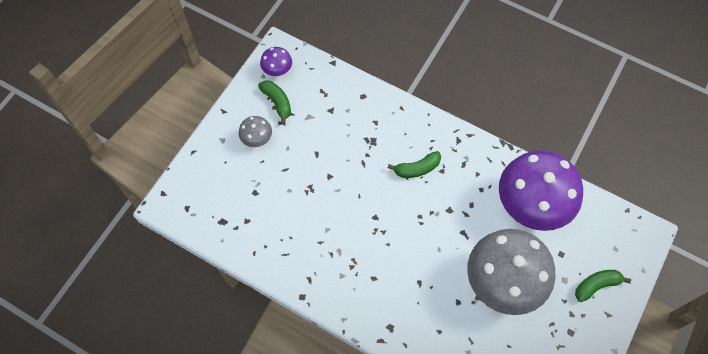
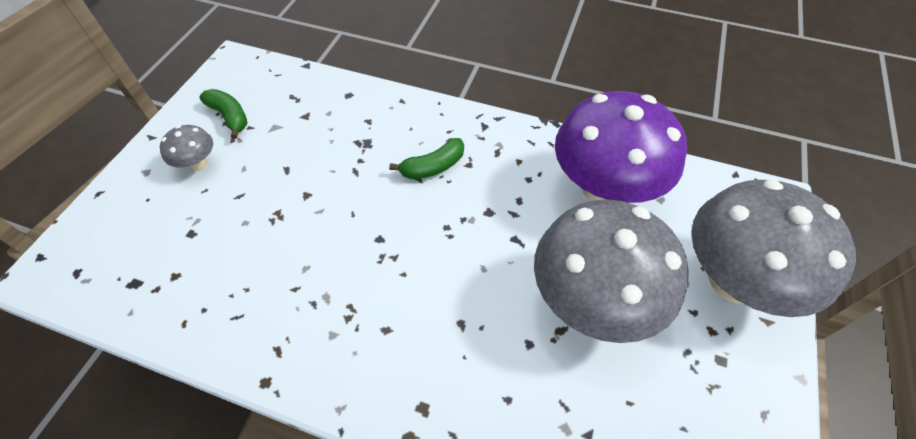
camera: 10 degrees left, 10 degrees down
purple mushroom [260,47,292,76] -> none
green banana [575,270,631,302] -> grey mushroom [691,179,856,317]

